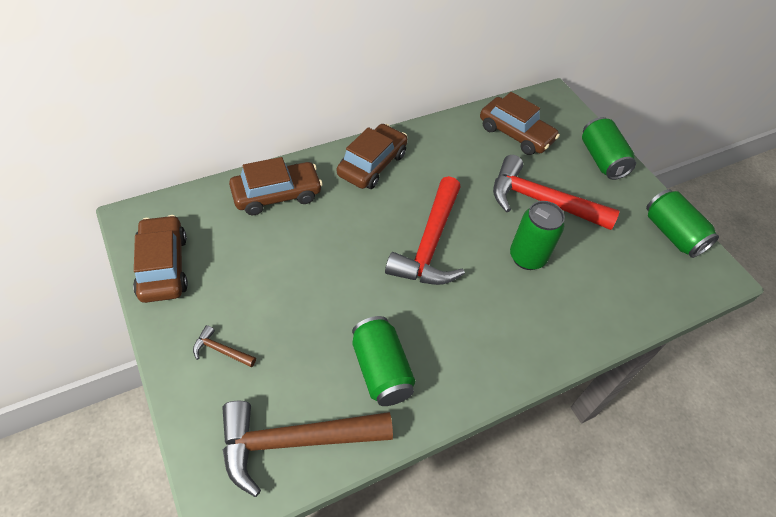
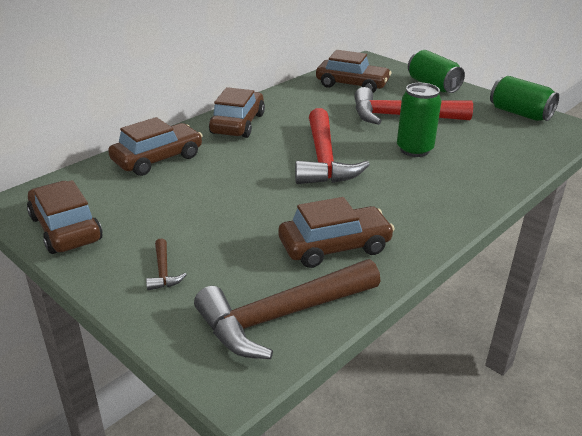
camera: 15 degrees left, 20 degrees down
brown hammer [193,325,256,368] -> brown hammer turned 105 degrees counterclockwise [146,239,187,290]
green can [352,316,415,406] -> brown car [279,197,395,268]

